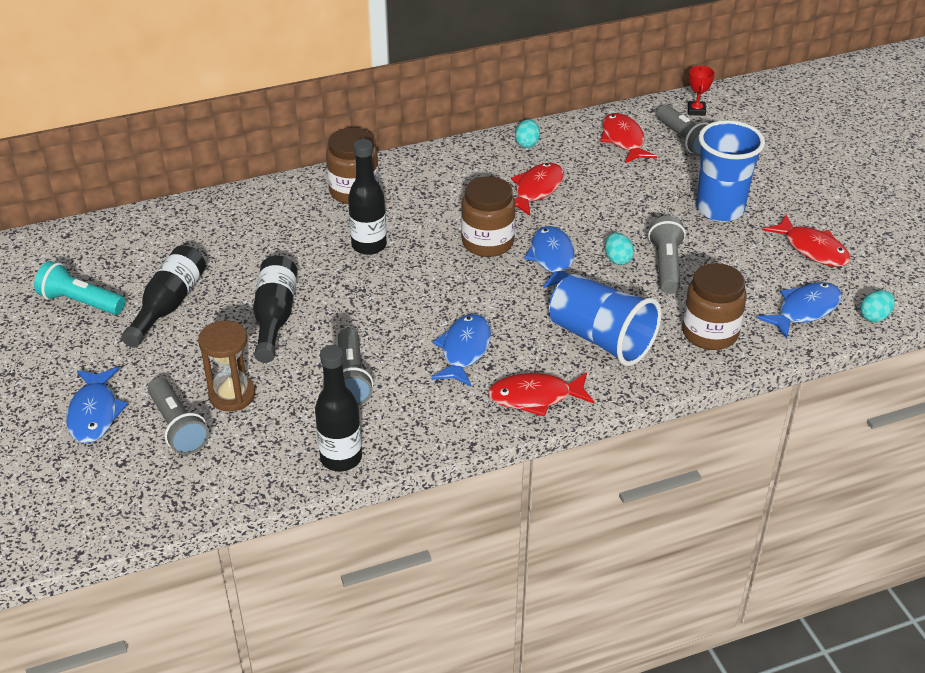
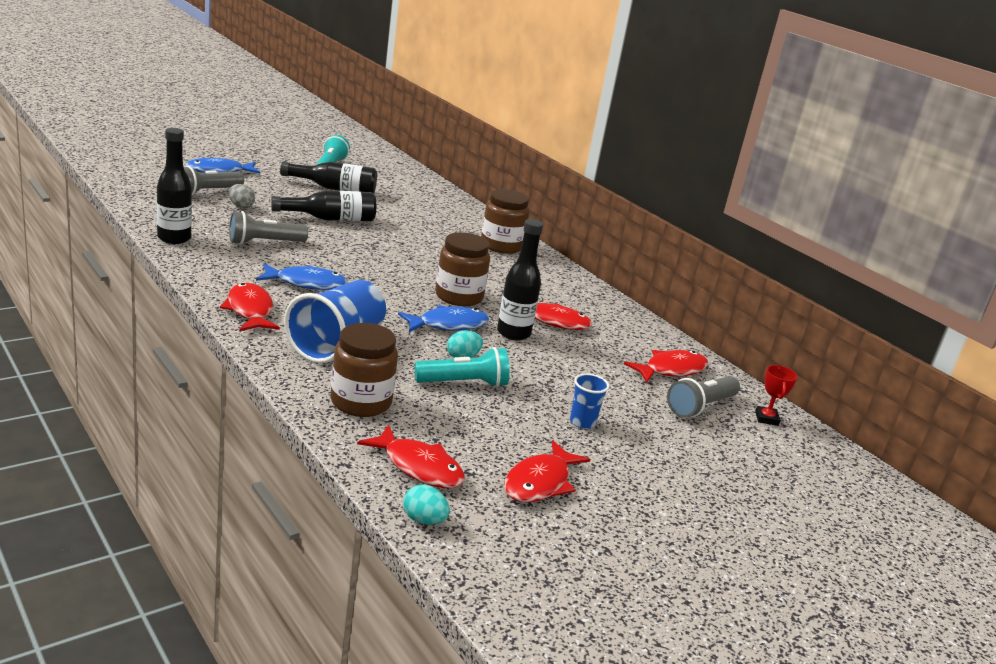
camera: 70 degrees right, 15 degrees down
brown hourglass [198,321,255,411] -> grey egg [229,184,255,209]
black bottle [348,139,387,255] -> black bottle moved to [497,219,543,341]
turquoise egg [515,119,540,148] -> none
grey flashlight [648,216,686,294] -> turquoise flashlight [414,347,510,387]
red trophy [688,66,715,116] -> red trophy turned 75 degrees counterclockwise [755,365,797,426]
blue cup [696,120,765,222] -> blue cup [570,373,609,429], size x0.47
blue fish [757,282,842,339] -> red fish [357,425,465,488]

